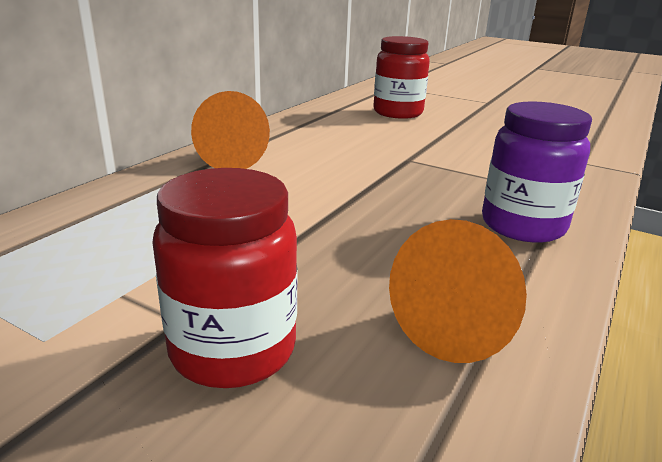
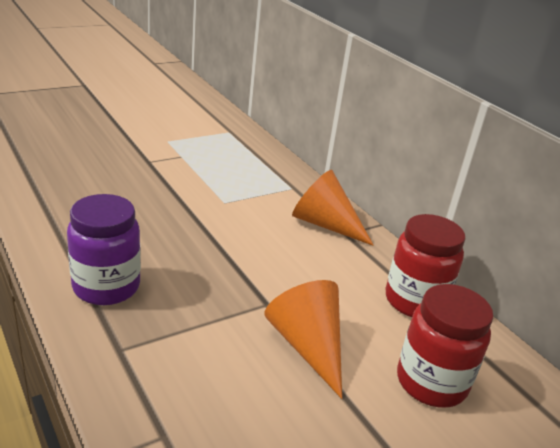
camera: 115 degrees right, 5 degrees up
red jar [152,168,298,388] -> red jar moved to [386,214,465,317]
orange cone [389,219,527,363] -> orange cone moved to [264,280,342,399]

